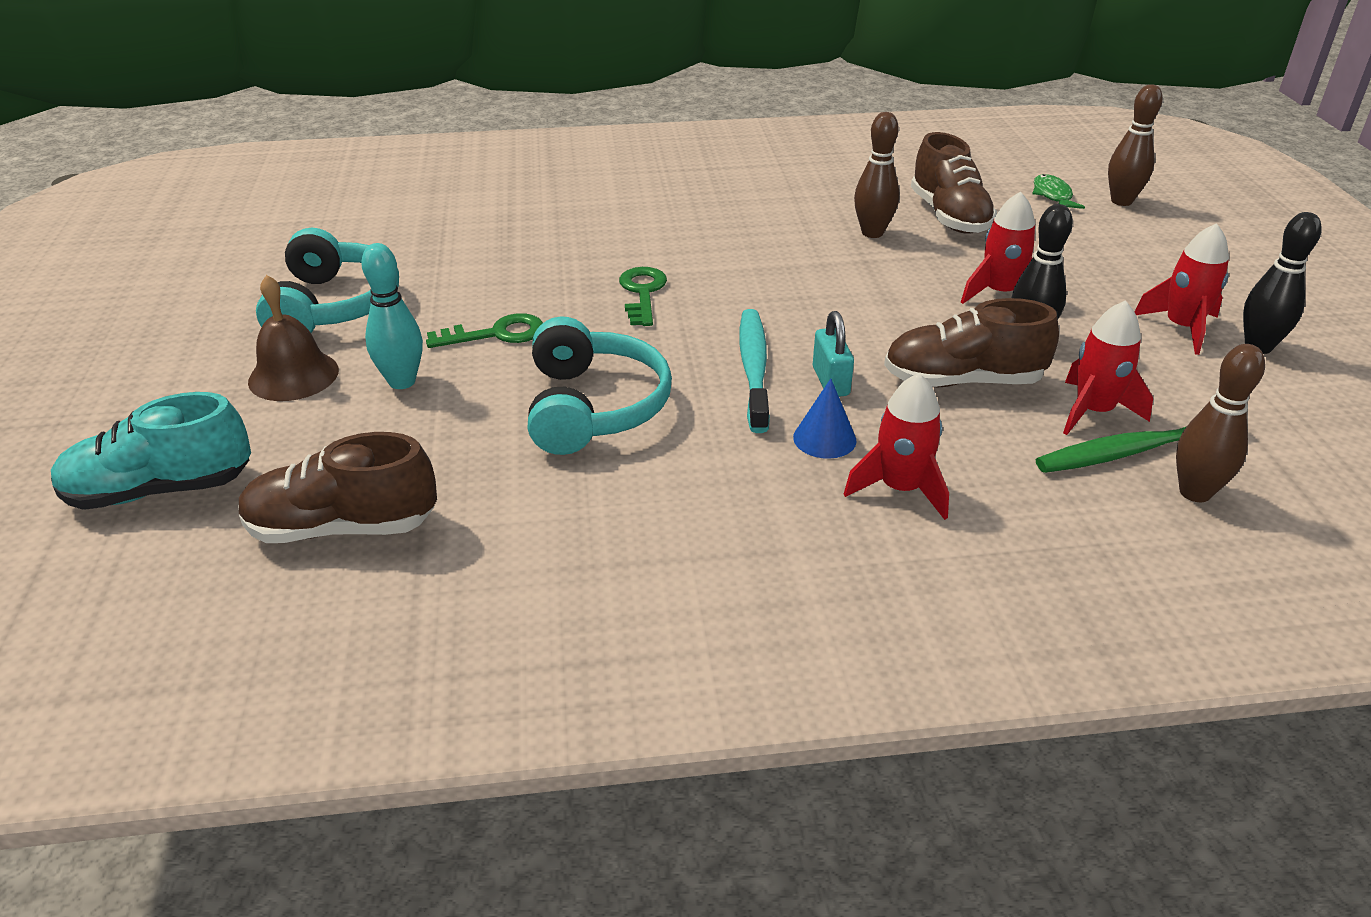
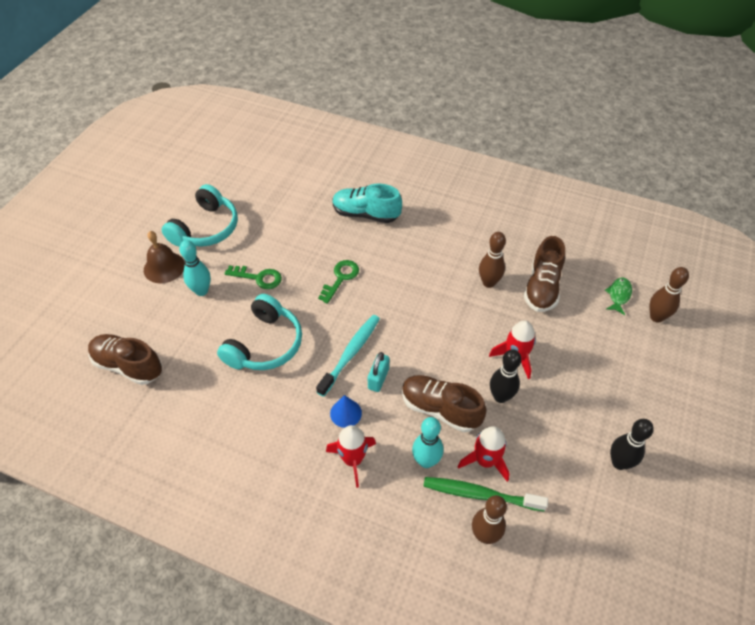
camera: 30 degrees right, 15 degrees up
turquoise shoe [51,392,251,510] -> turquoise shoe moved to [333,184,402,223]
red rocket [1135,223,1229,355] -> none
none -> turquoise bowling pin [412,417,443,468]

